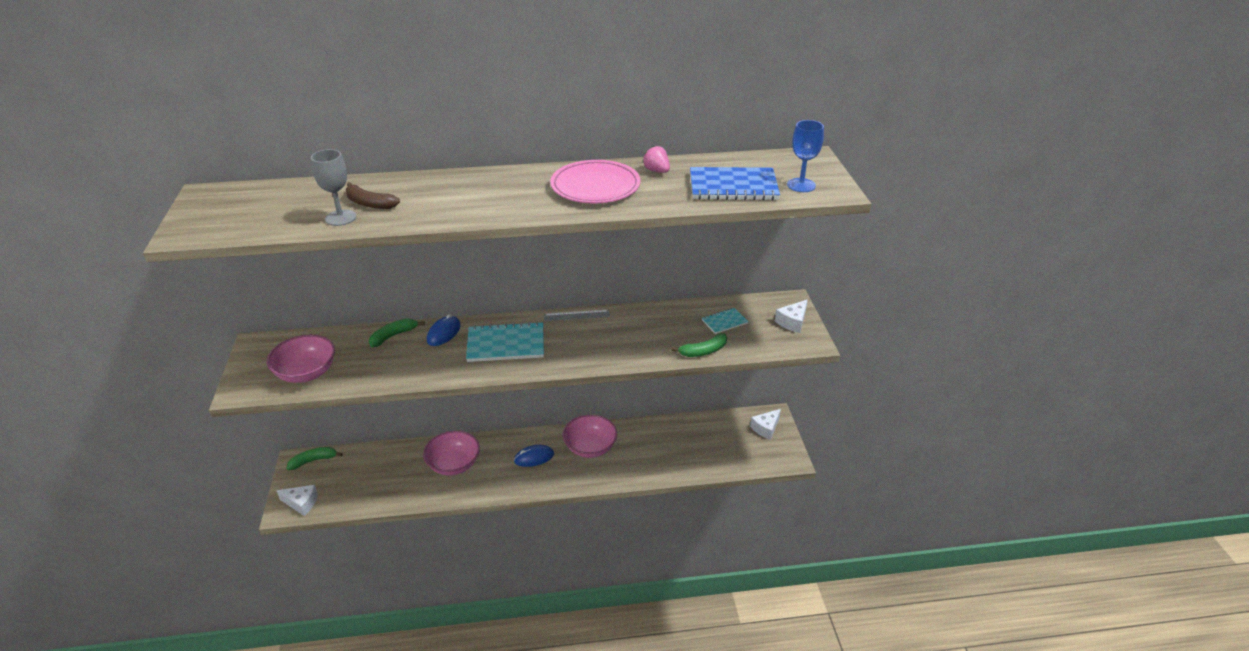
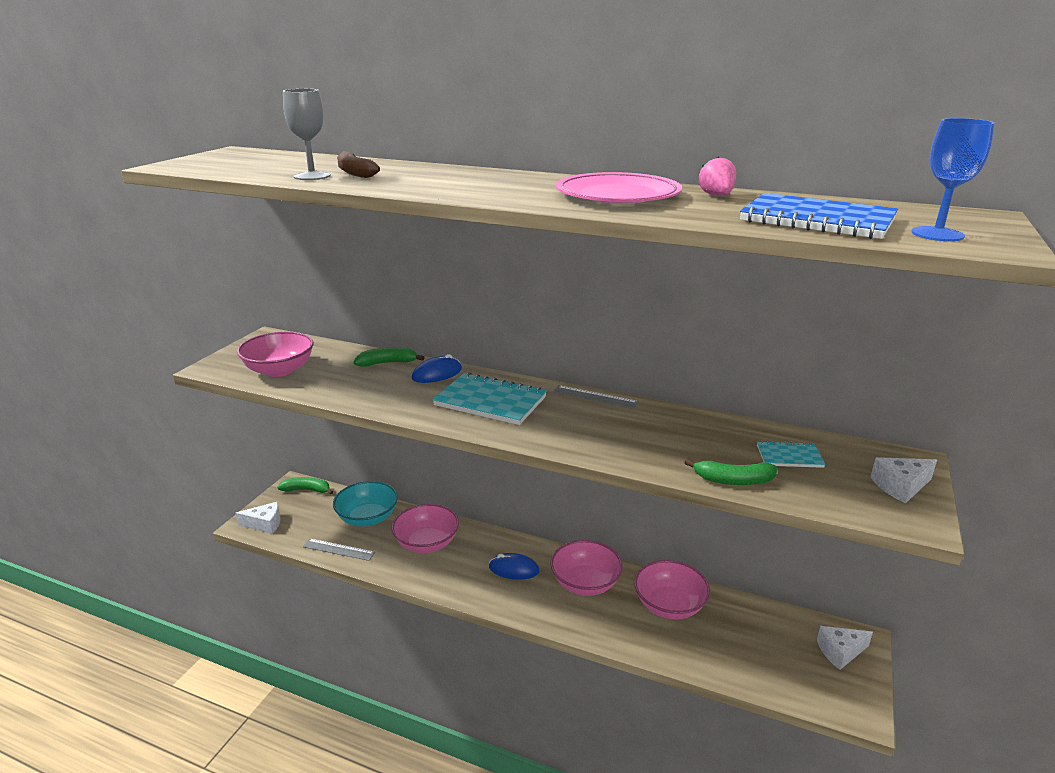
camera: 30 degrees right, 10 degrees down
white cheese [276,485,318,516] -> white cheese turned 45 degrees counterclockwise [236,502,280,534]
none -> grey ruler [303,539,375,561]
none -> turquoise bowl [333,481,398,527]
none -> pink bowl [634,560,710,619]

